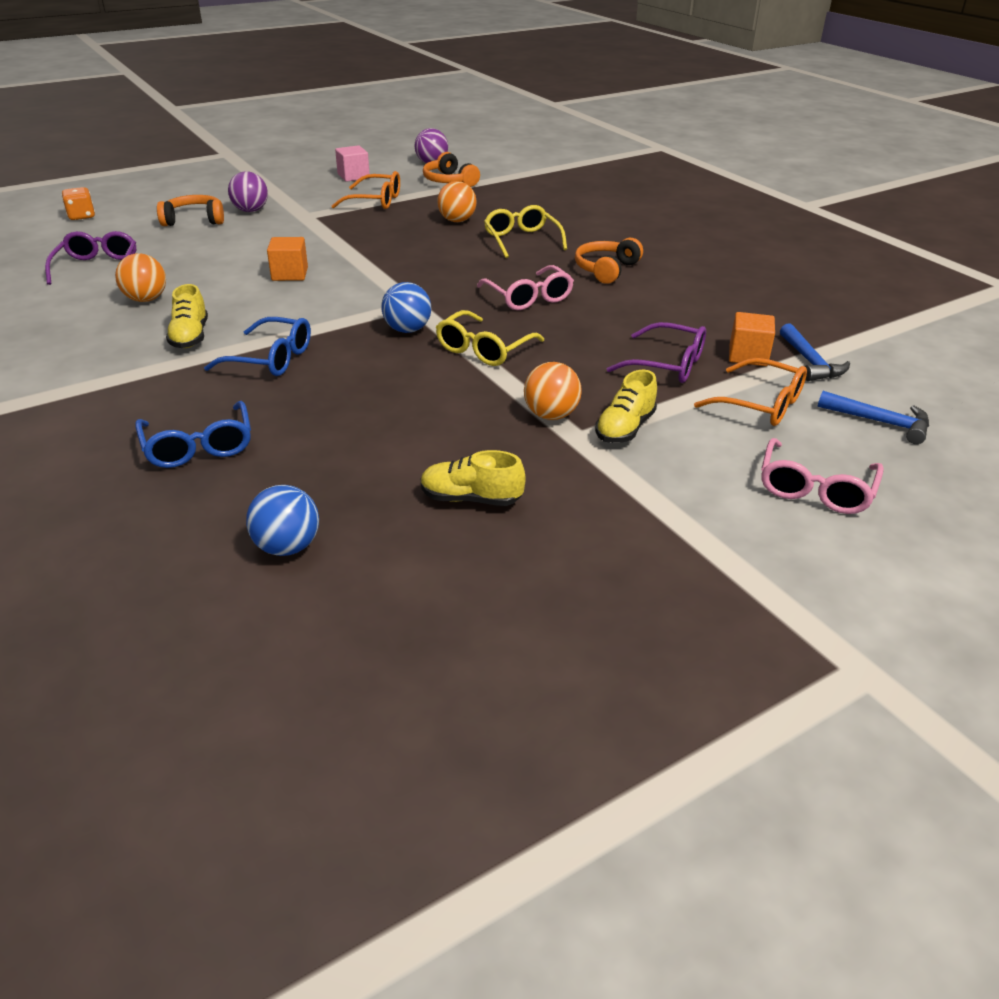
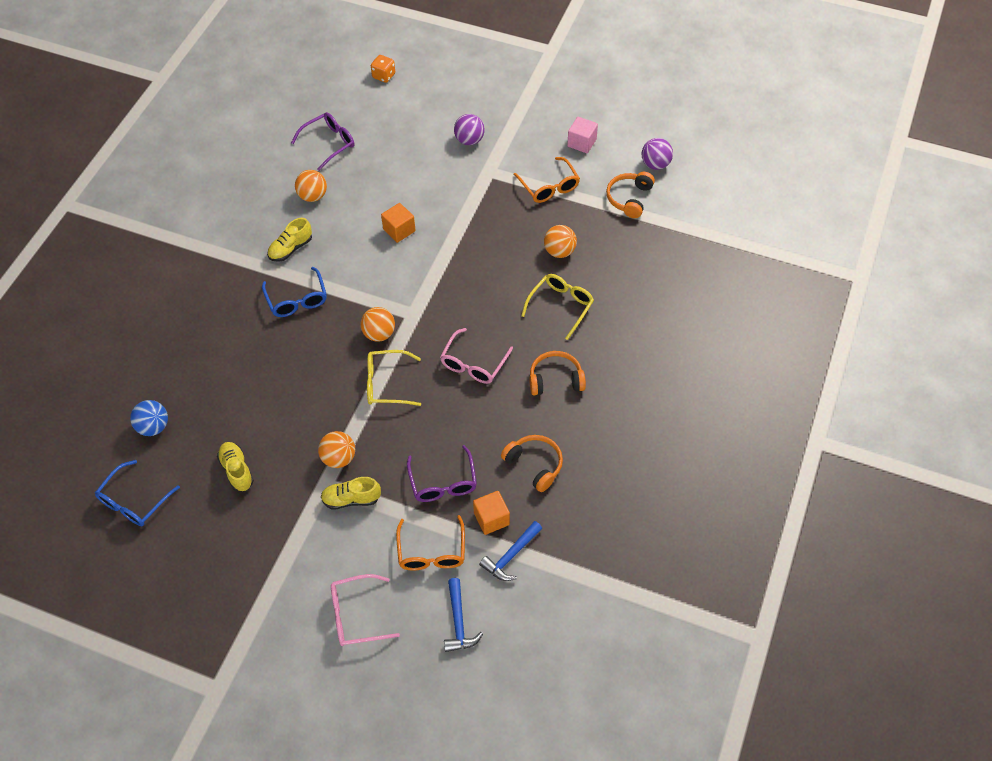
camera: 55 degrees right, 20 degrees up
blue glasses [135,401,251,468] -> blue glasses moved to [95,460,180,526]
orange headphones [157,195,224,226] -> orange headphones moved to [501,435,563,492]
blue ball [381,282,431,333] -> orange ball [360,307,395,342]

